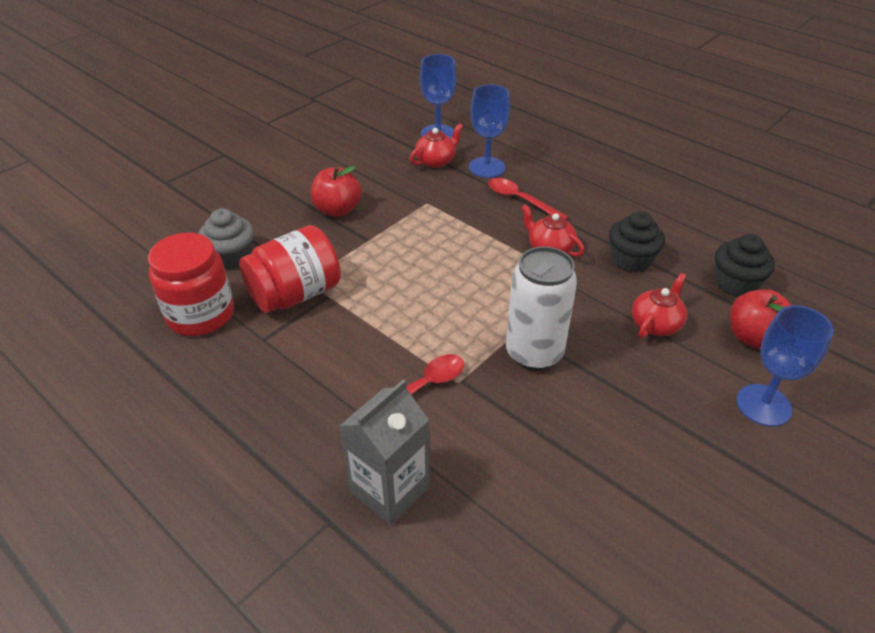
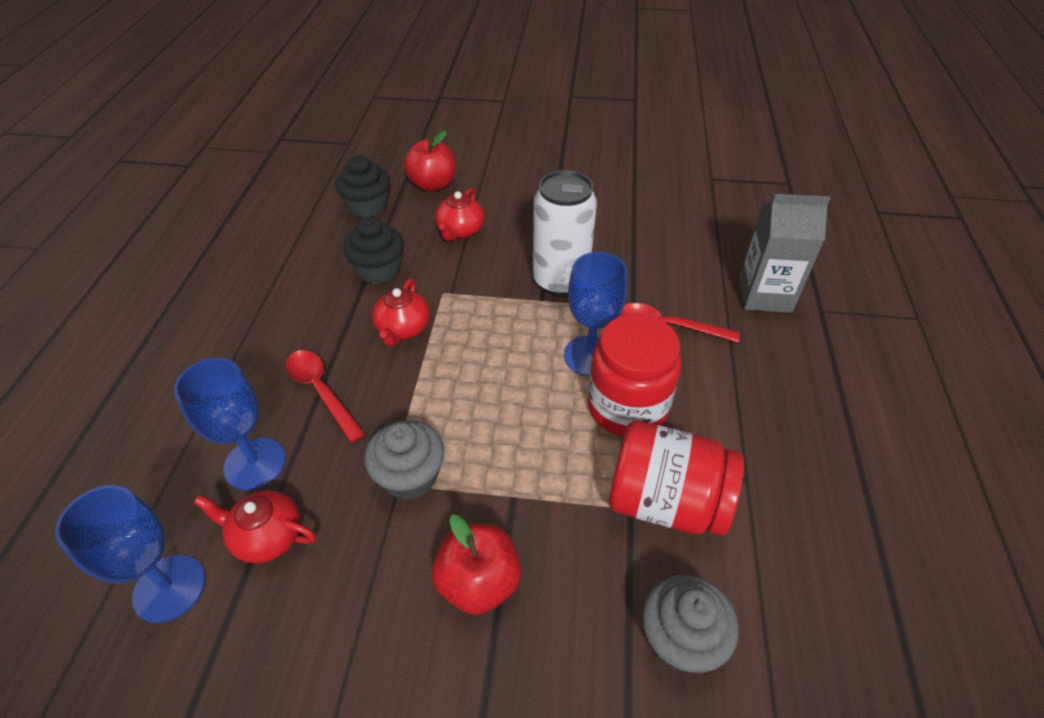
camera: 125 degrees left, 5 degrees up
red jar [148,233,234,336] -> red jar moved to [588,314,681,437]
red spoon [488,178,568,220] -> red spoon turned 135 degrees clockwise [286,350,365,443]
red teapot [632,273,687,338] -> red teapot turned 75 degrees counterclockwise [435,188,484,241]
blue goblet [736,305,834,427] -> blue goblet moved to [564,252,628,376]
none -> grey cupcake [364,420,444,500]

